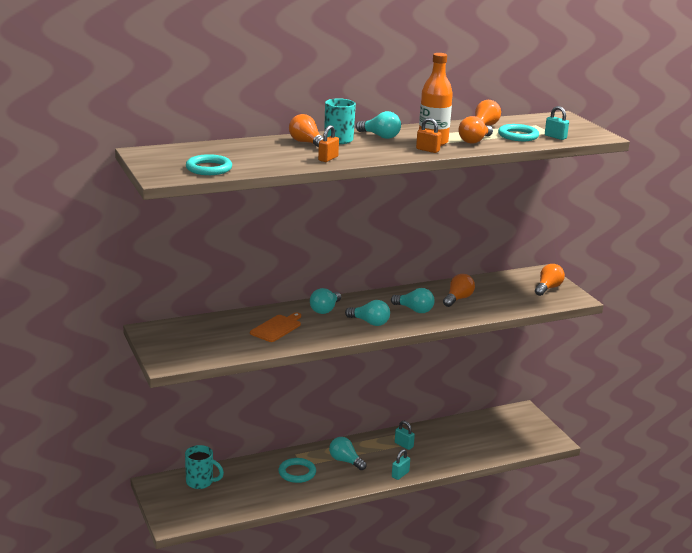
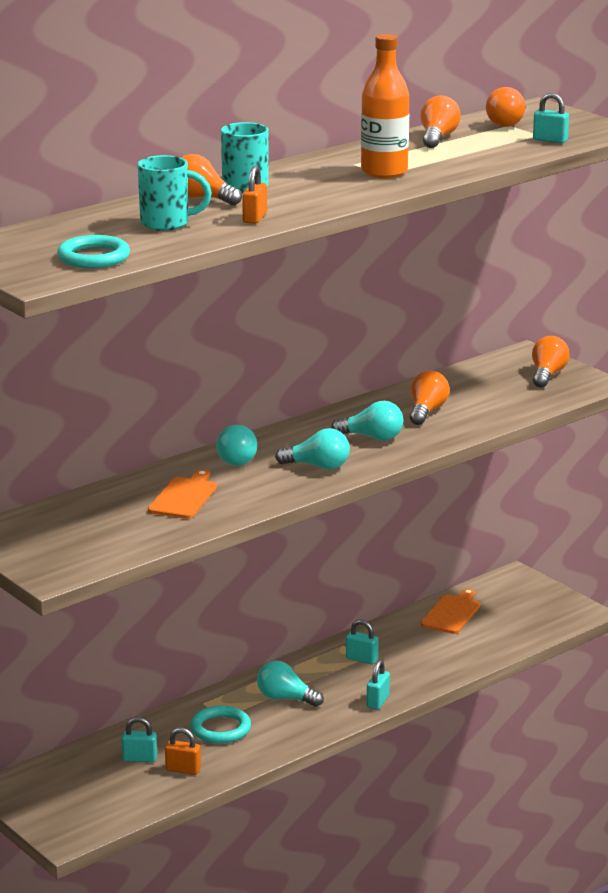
camera: 15 degrees left, 0 degrees up
turquoise mug [185,445,224,489] -> turquoise mug moved to [138,155,212,231]
turquoise light bulb [356,111,401,139] -> none
orange padlock [416,118,441,153] -> orange padlock moved to [165,728,201,775]
orange light bulb [459,116,493,144] -> orange light bulb moved to [486,87,526,127]
turquoise ring [498,124,539,141] -> none
none -> turquoise padlock [122,717,157,762]
none -> orange cutting board [421,589,481,634]

